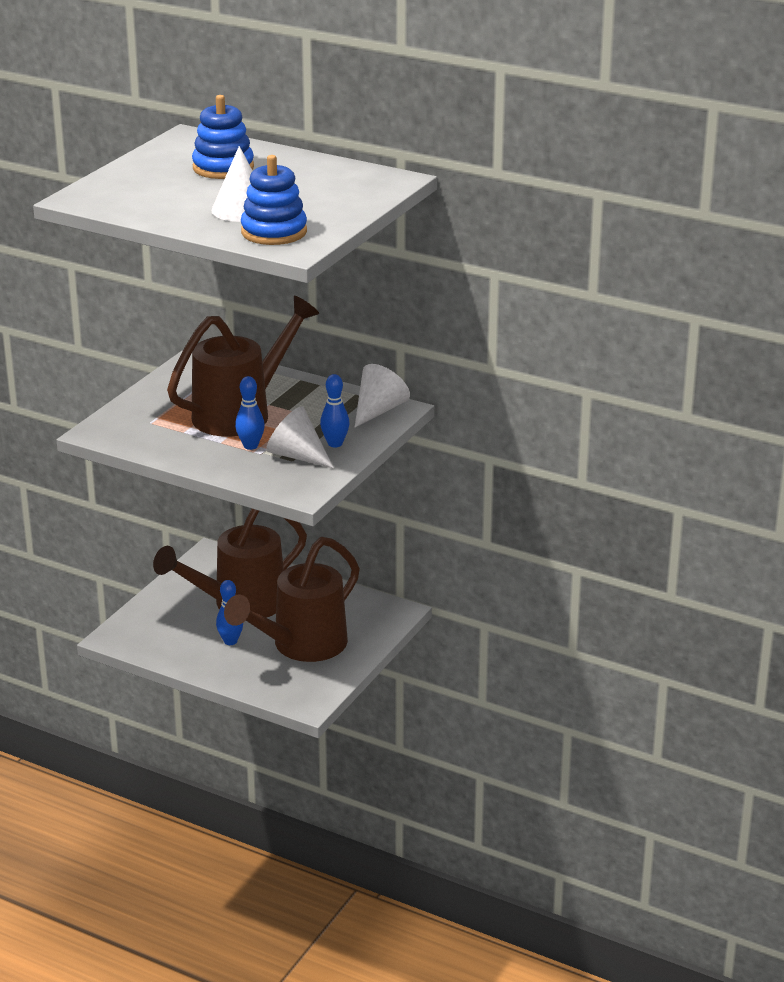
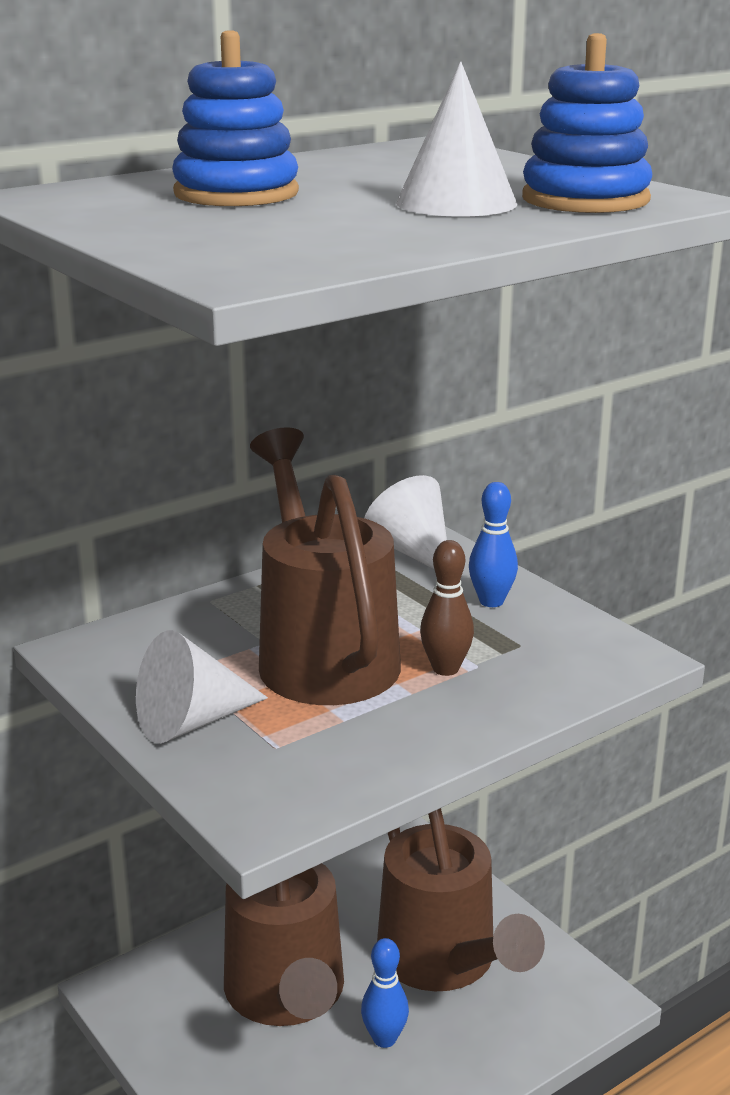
camera: 65 degrees left, 5 degrees down
blue bowling pin [235,376,265,450] -> brown bowling pin [420,540,474,676]
white cone [266,407,334,468] -> white cone moved to [136,630,268,743]

